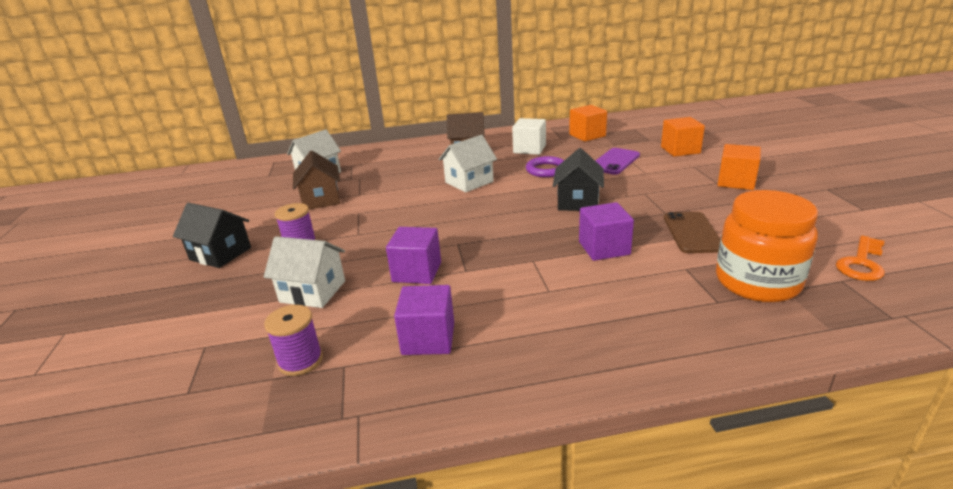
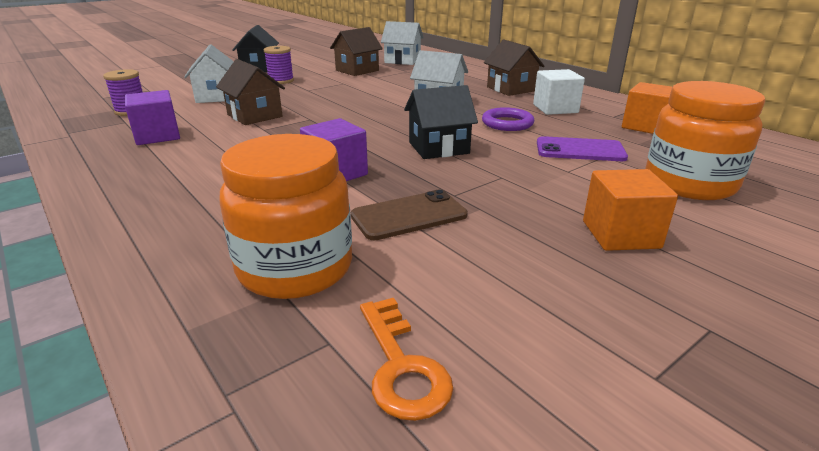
camera: 60 degrees right, 0 degrees up
purple cube [386,227,441,284] -> brown house [216,59,285,125]
orange cube [661,117,705,157] -> orange jar [645,81,765,200]
orange key [836,235,885,281] -> orange key turned 120 degrees counterclockwise [360,298,453,421]

